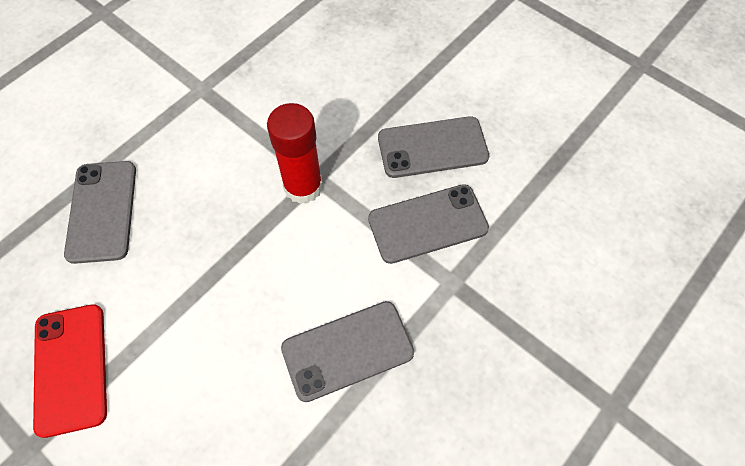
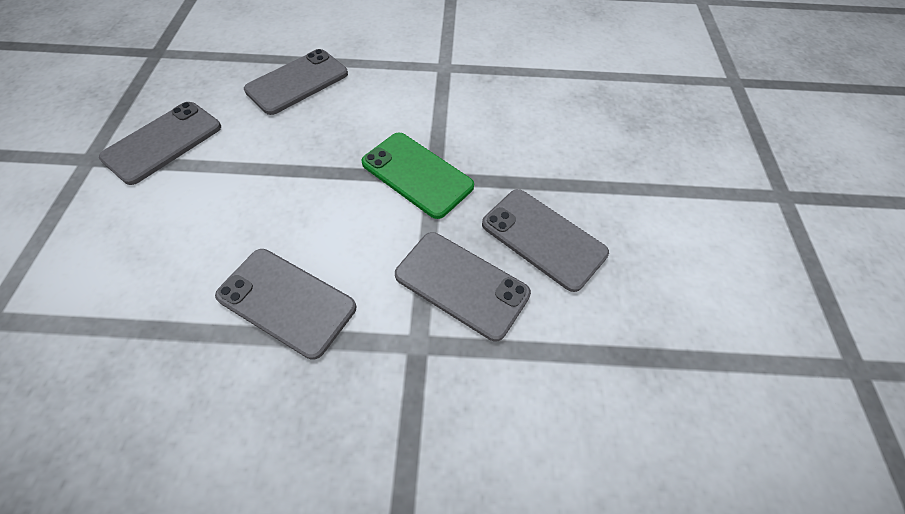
camera: 50 degrees right, 5 degrees down
red phone [33,304,107,438] -> grey phone [99,102,221,185]
red glue stick [267,103,323,204] -> green phone [361,133,474,219]

